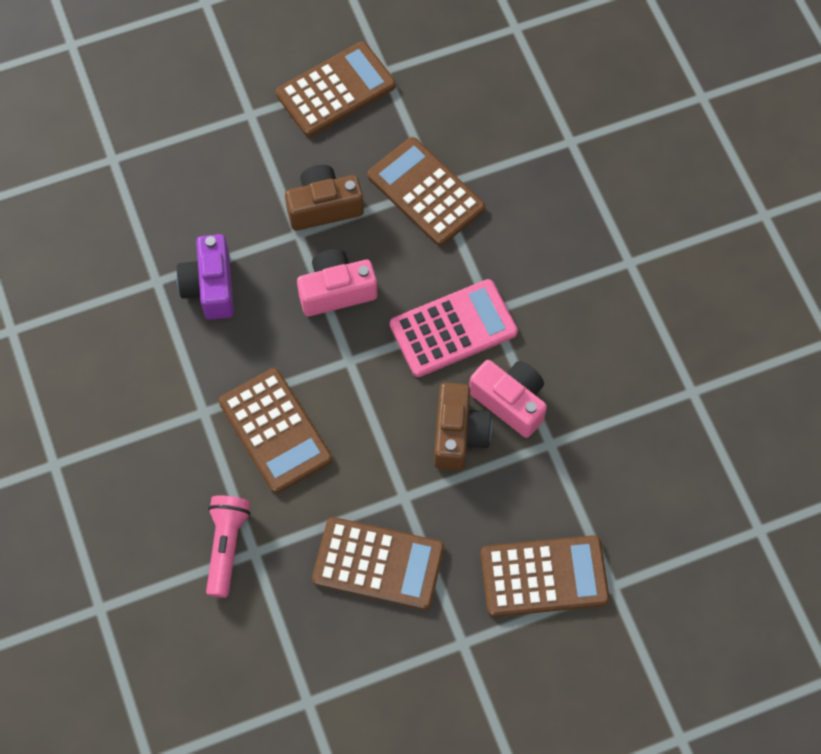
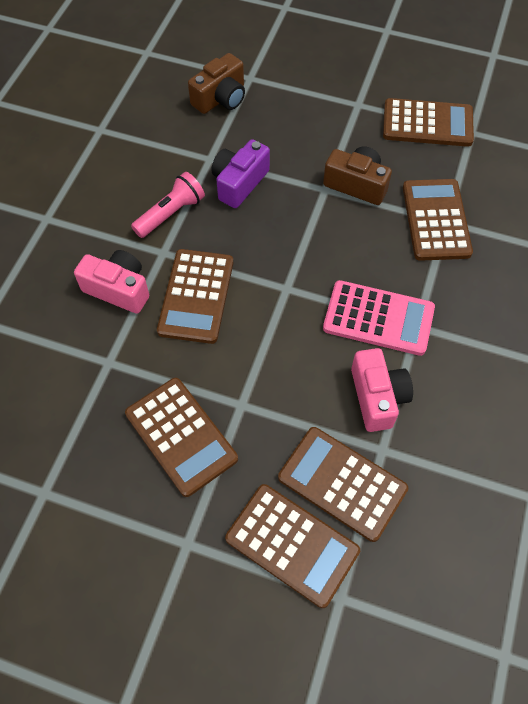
camera: 40 degrees right, 5 degrees down
pink flashlight [206,495,251,598] -> pink flashlight moved to [131,172,205,238]
pink camera [297,249,377,316] -> pink camera moved to [74,250,149,314]
brown camera [434,383,492,471] -> brown camera moved to [188,53,245,114]
none -> brown calculator [278,427,408,542]

